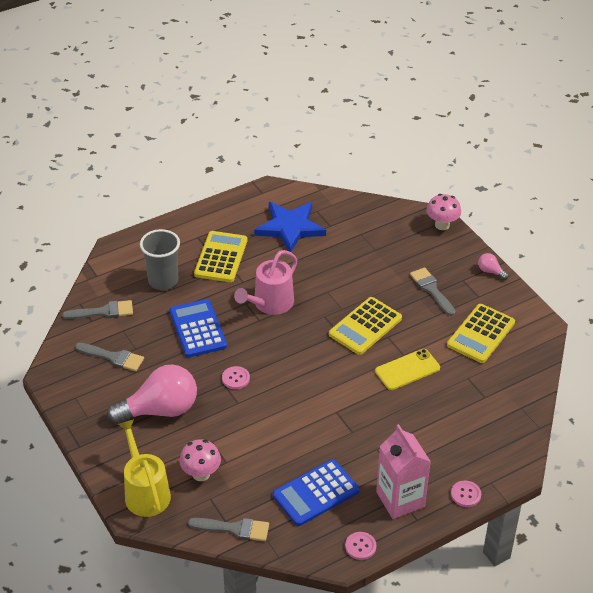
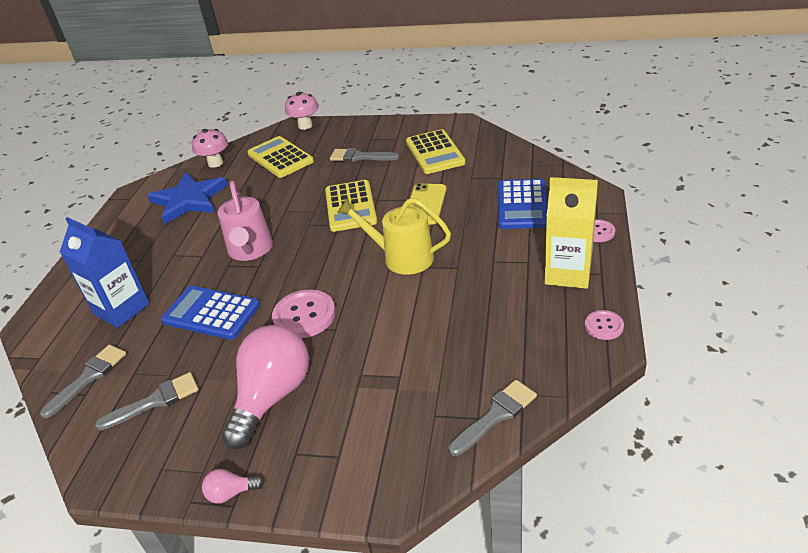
camera: 45 degrees left, 5 degrees down
yellow watering can [118,419,171,517] -> yellow watering can moved to [337,198,451,275]
grey cup [140,229,180,290] -> blue carton [60,217,149,328]
pink mushroom [179,439,221,481] -> pink mushroom moved to [192,129,228,168]
yellow calculator [194,231,247,282] -> yellow calculator moved to [247,136,314,178]
pink button [222,366,250,389] -> pink button [272,289,336,338], size x1.80
blue calculator [273,459,359,526] -> blue calculator moved to [498,179,548,229]
pink carton [376,424,431,519] -> yellow carton [545,177,598,289]
pink light bulb [478,253,508,280] -> pink light bulb moved to [202,469,264,503]

